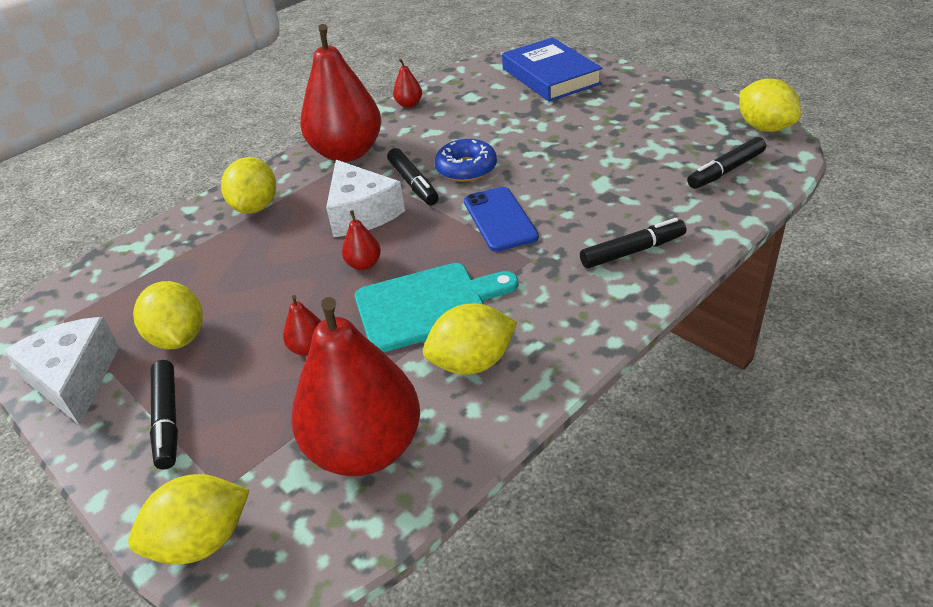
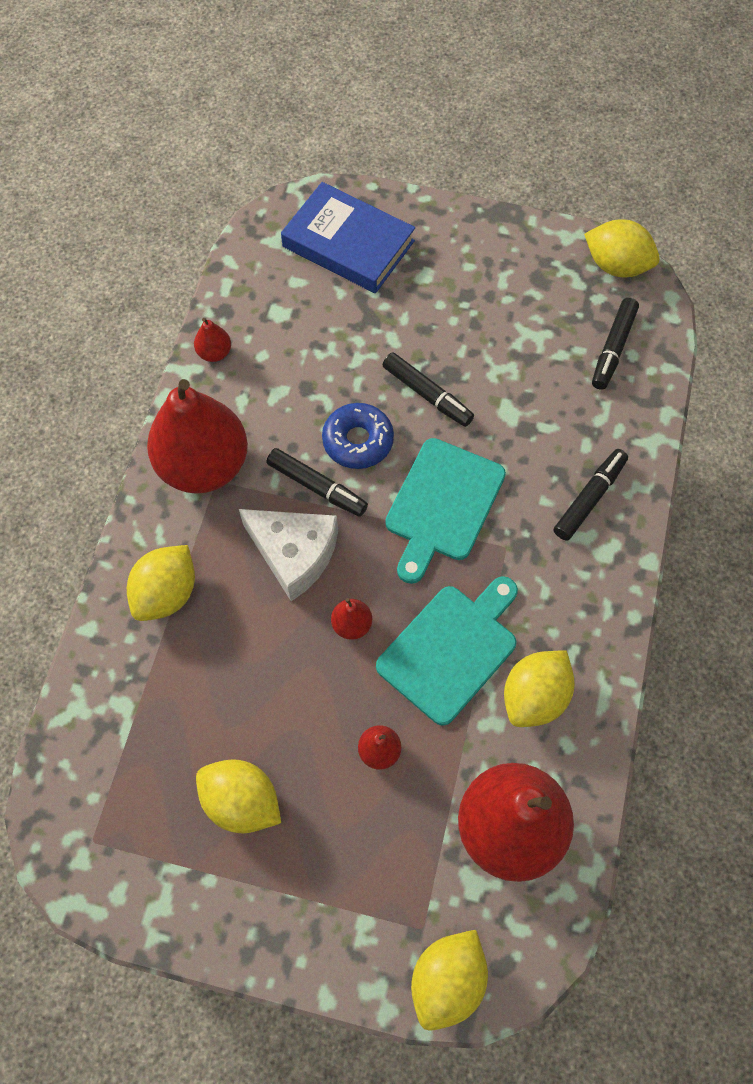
camera: 35 degrees left, 25 degrees up
white cheese [4,317,119,425] -> none
black marker [150,360,178,470] -> black marker moved to [383,352,474,427]
yellow lemon [221,157,276,214] -> yellow lemon turned 60 degrees clockwise [127,545,195,621]
blue phone [464,187,539,252] -> turquoise cutting board [385,438,506,584]

